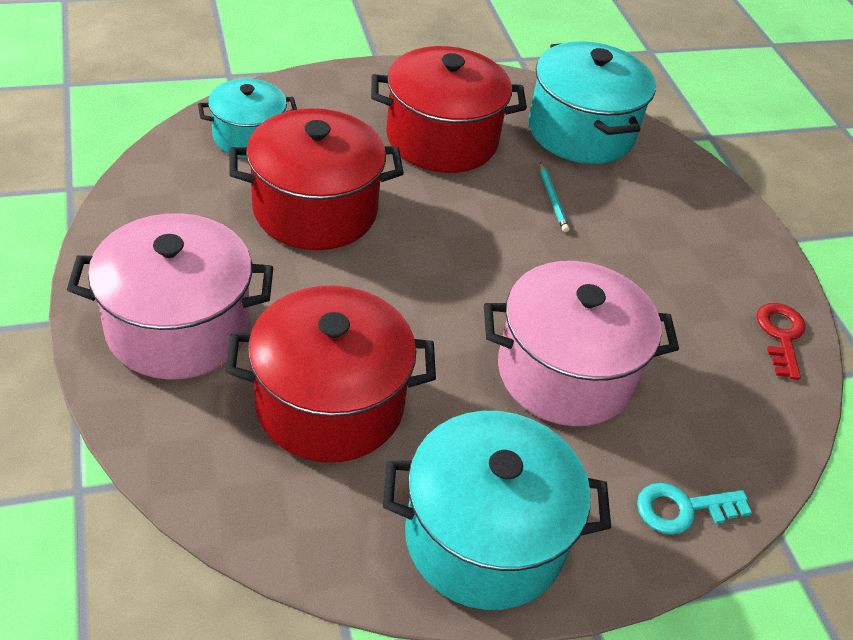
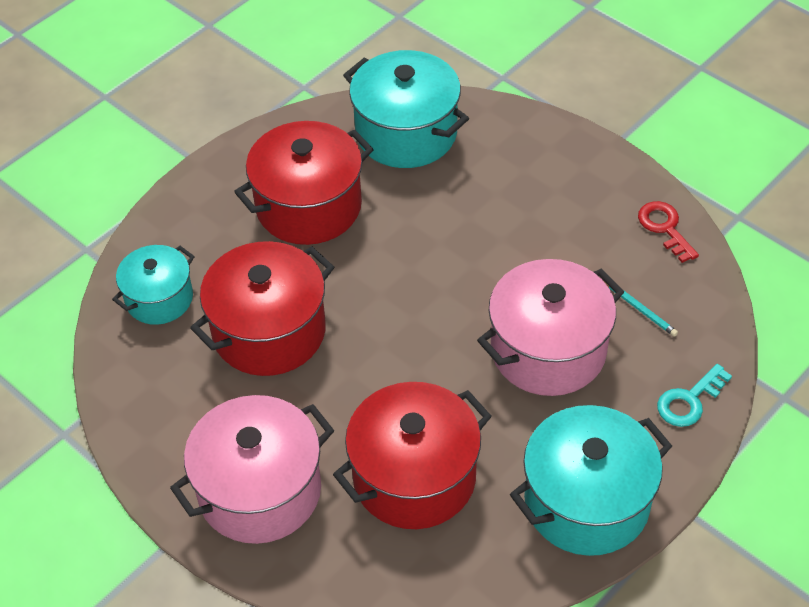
camera: 25 degrees left, 5 degrees up
turquoise pencil [540,162,569,232] -> turquoise pencil moved to [601,278,678,337]

